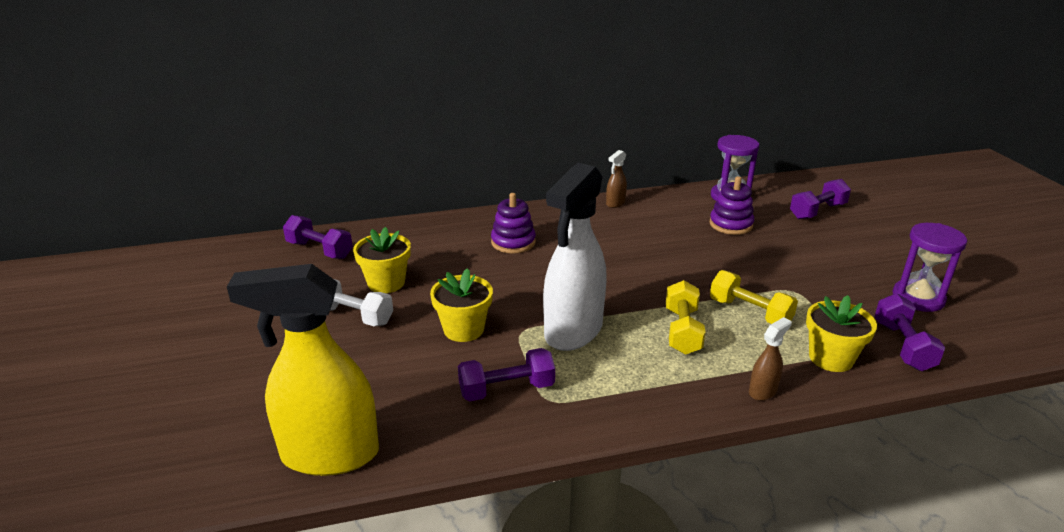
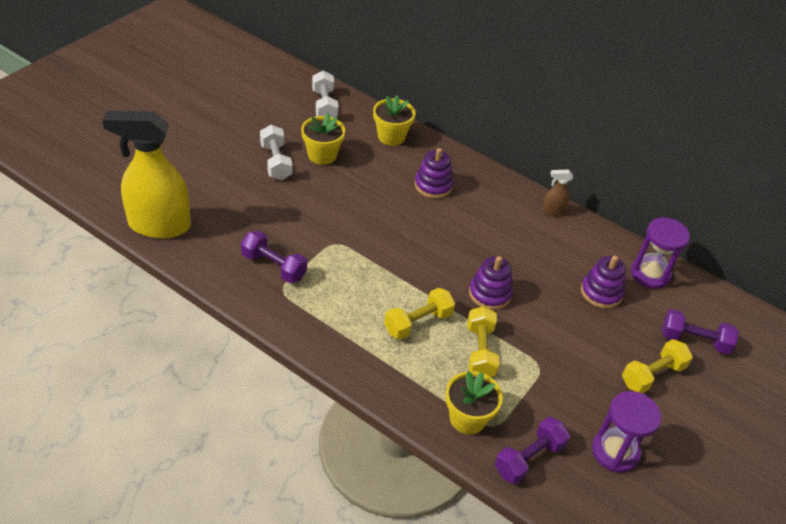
camera: 45 degrees right, 15 degrees up
yellow spray bottle [227,264,379,476] -> yellow spray bottle turned 45 degrees counterclockwise [102,111,191,239]
purple dumbbell [283,215,353,259] -> white dumbbell [312,71,338,118]
yellow flower pot [430,268,493,342] -> yellow flower pot moved to [373,95,416,146]
white spray bottle [543,163,607,351] -> none
brown spray bottle [749,317,792,401] -> none
none -> purple stacking toy [469,256,513,310]
none -> yellow dumbbell [622,339,693,394]

